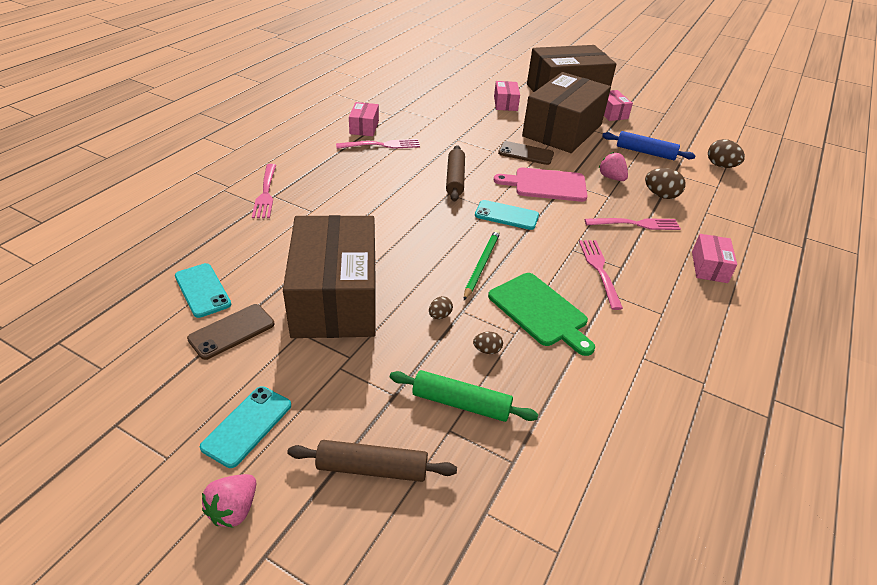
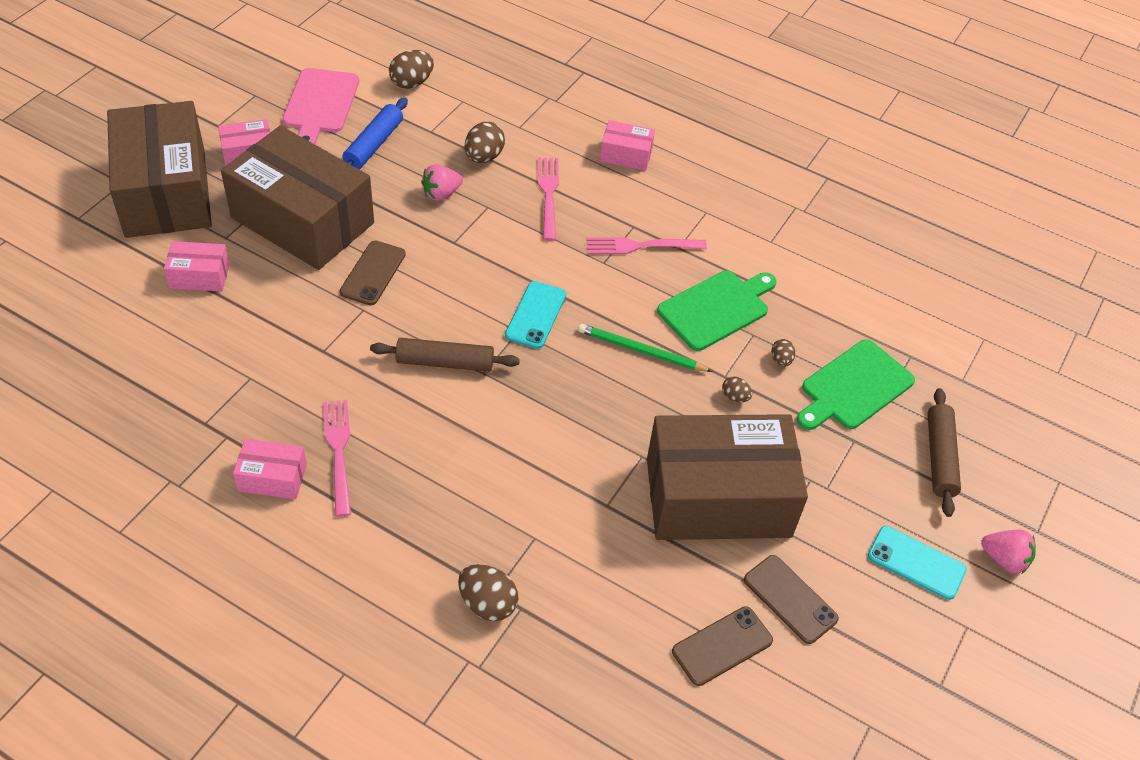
camera: 90 degrees left, 10 degrees up
turquoise phone [175,263,231,318] -> brown phone [672,606,773,686]
pink fork [252,164,276,218] -> brown egg [458,564,518,621]
green rolling pin [390,370,538,422] -> green cutting board [797,339,915,430]
pink cutting board [494,168,587,202] -> pink cutting board moved to [283,68,359,144]

